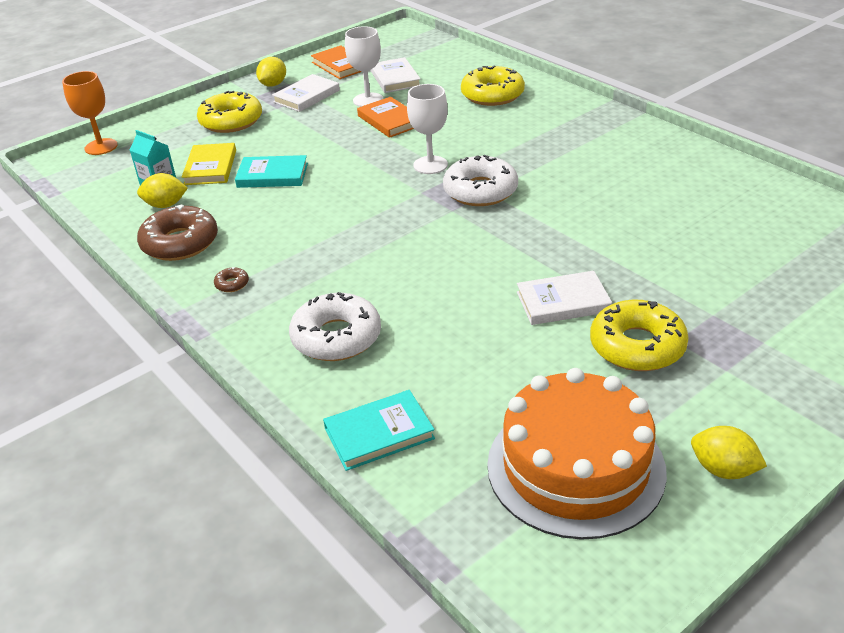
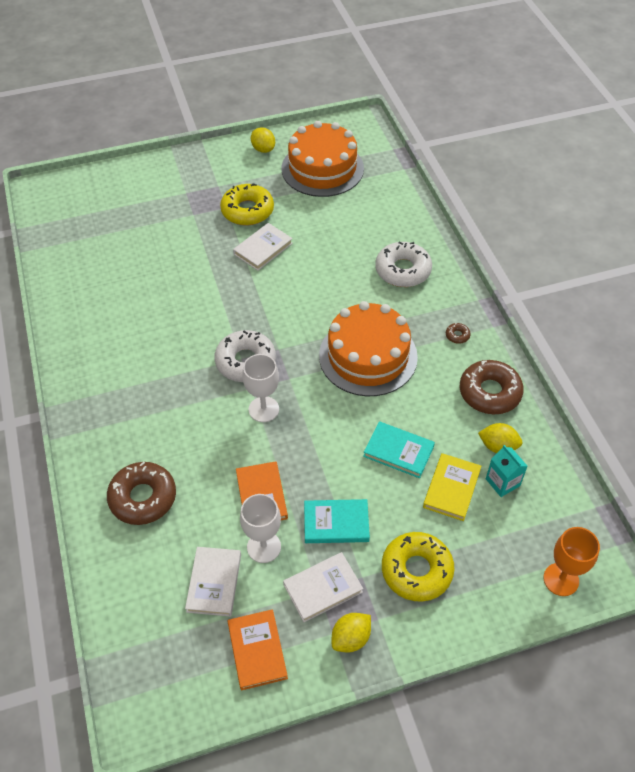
camera: 160 degrees left, 15 degrees up
turquoise book [323,390,435,471] -> turquoise book moved to [304,499,370,543]
yellow donut [461,66,525,106] -> brown donut [107,462,176,525]
white book [517,271,612,325] -> white book turned 60 degrees counterclockwise [233,223,293,271]
none -> orange cake [319,301,418,396]

